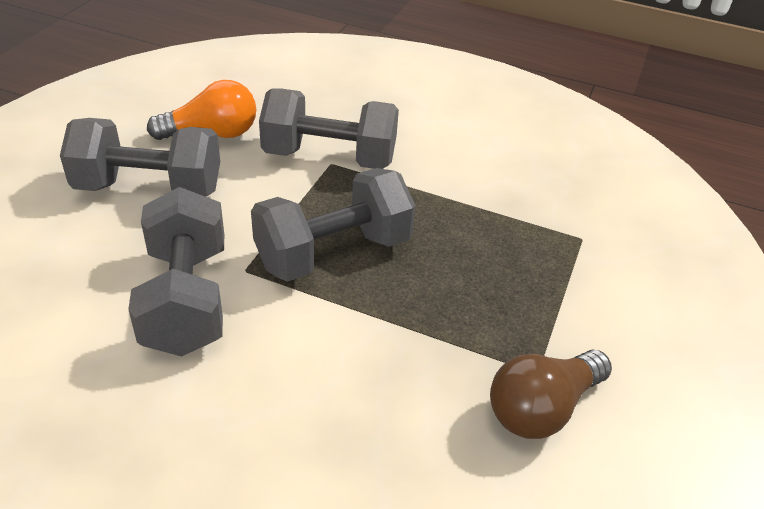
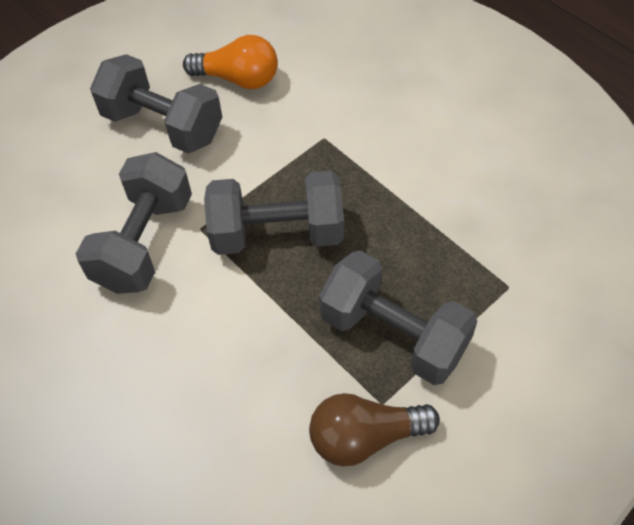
camera: 30 degrees right, 15 degrees up
grey dumbbell [259,88,399,169] -> grey dumbbell moved to [319,251,477,385]

